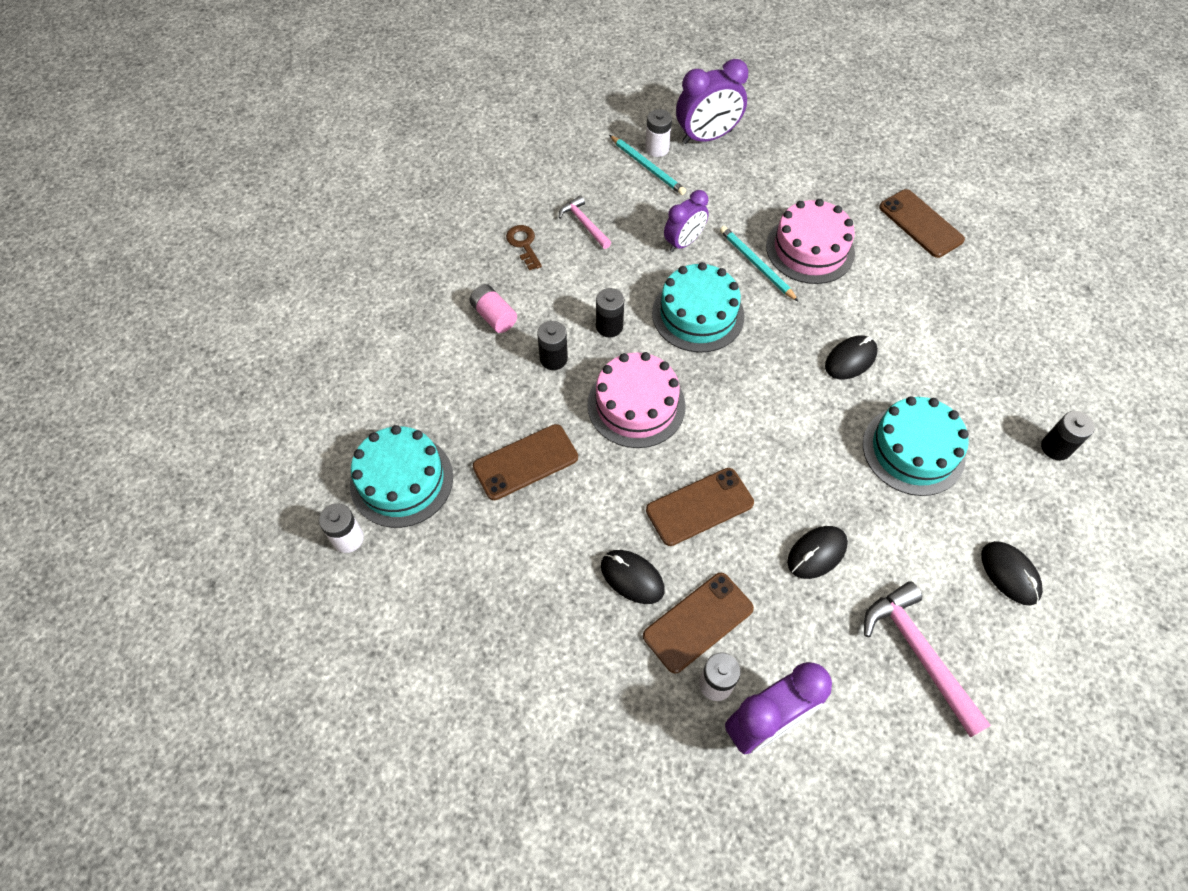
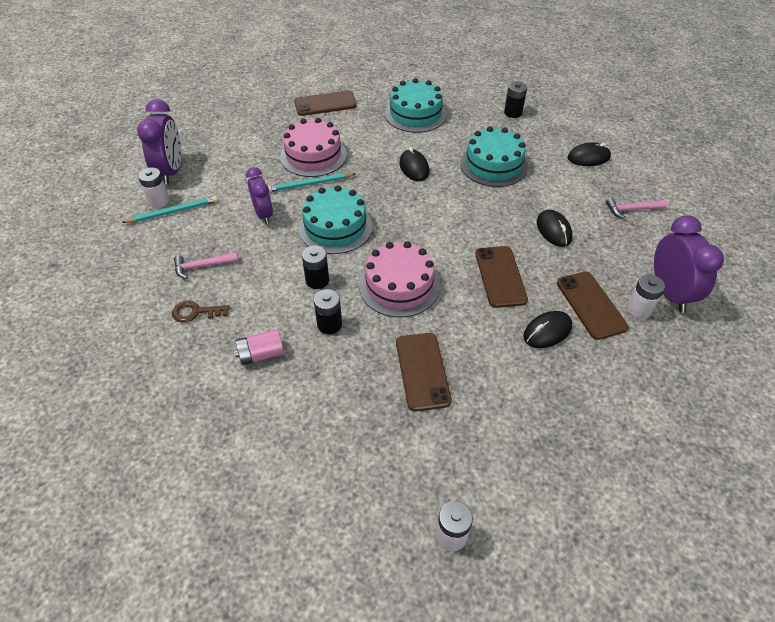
camera: 70 degrees left, 10 degrees down
turquoise cake [350,425,453,528] -> turquoise cake moved to [385,78,447,133]
pink hammer [864,581,991,737] -> pink hammer [606,198,667,219], size x0.59

